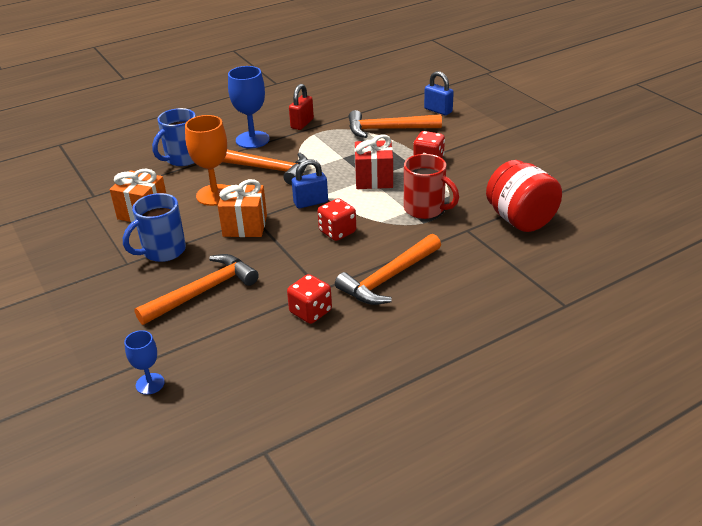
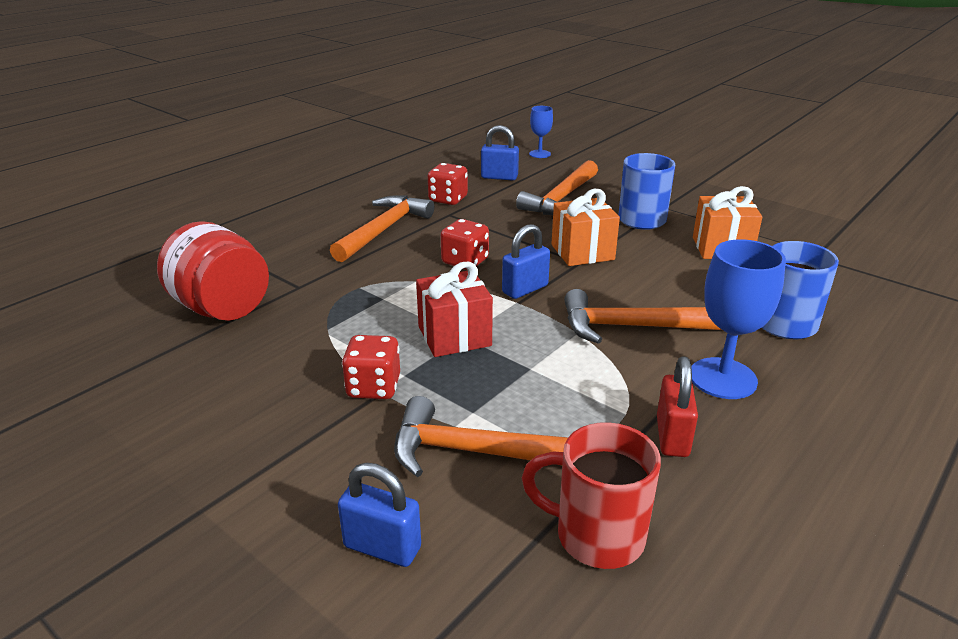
camera: 160 degrees right, 5 degrees down
orange goblet [185,115,227,206] -> none
orange hammer [349,110,442,138] -> orange hammer turned 150 degrees counterclockwise [394,396,568,477]
red mug [404,154,459,219] -> red mug moved to [522,422,661,569]
none -> blue padlock [481,125,519,181]

